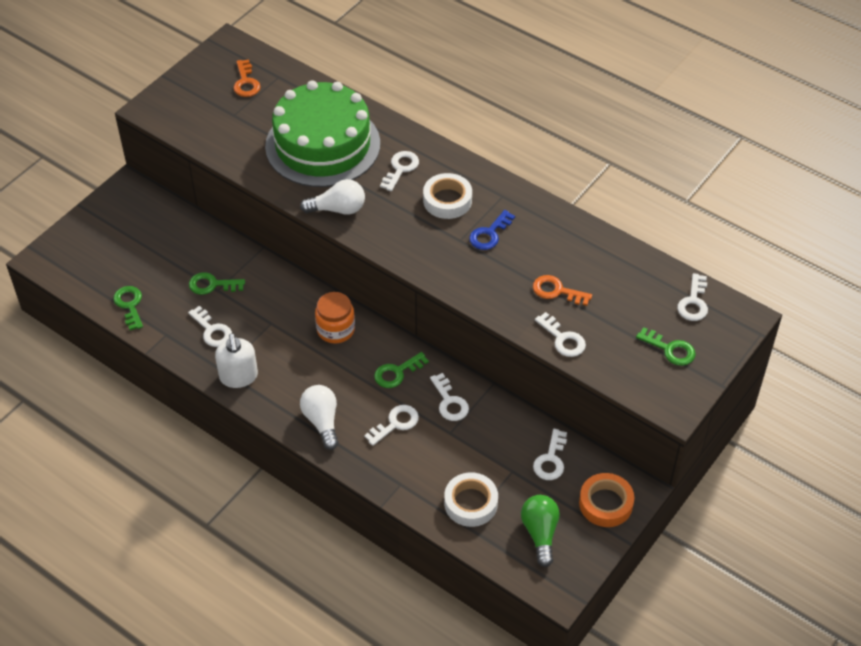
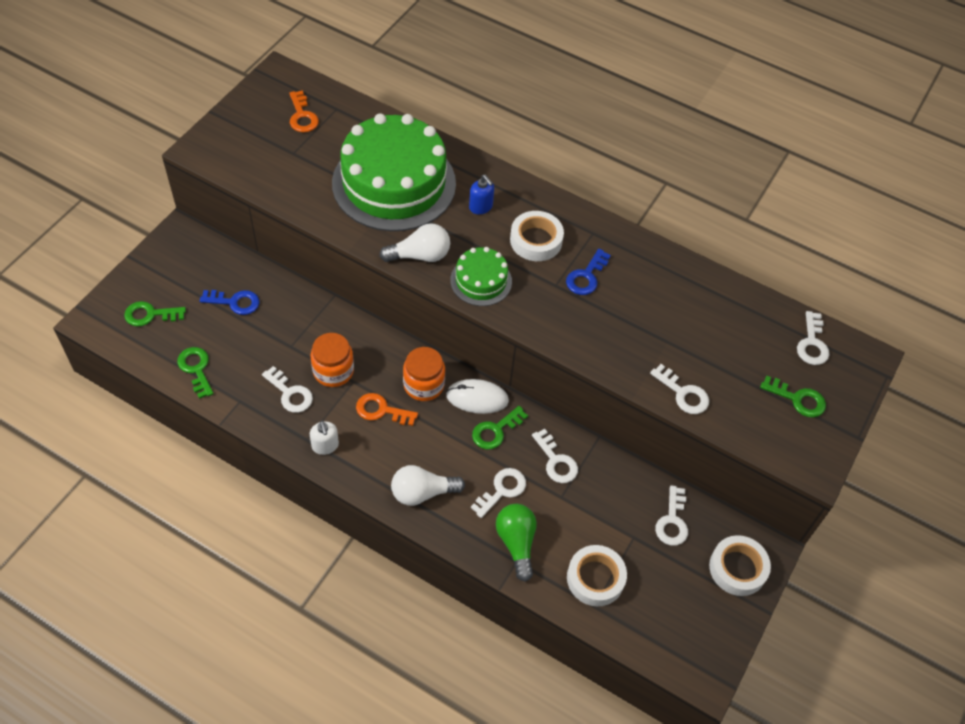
camera: 10 degrees left, 5 degrees up
green key [189,272,245,295] -> green key moved to [124,301,186,327]
white soap dispenser [215,333,258,388] -> white soap dispenser [310,421,339,455], size x0.65
white light bulb [300,385,339,450] -> white light bulb turned 75 degrees counterclockwise [391,465,465,506]
white key [380,151,419,191] -> blue soap dispenser [469,175,494,214]
green light bulb [521,495,560,567] -> green light bulb moved to [496,504,537,582]
orange key [533,275,592,306] -> orange key moved to [356,393,418,426]
orange tape [579,473,634,527] -> white tape [709,535,771,596]
none -> blue key [200,290,259,315]
none -> orange jar [311,333,354,387]
none -> white mouse [446,379,509,414]
none -> green cake [450,247,512,306]

